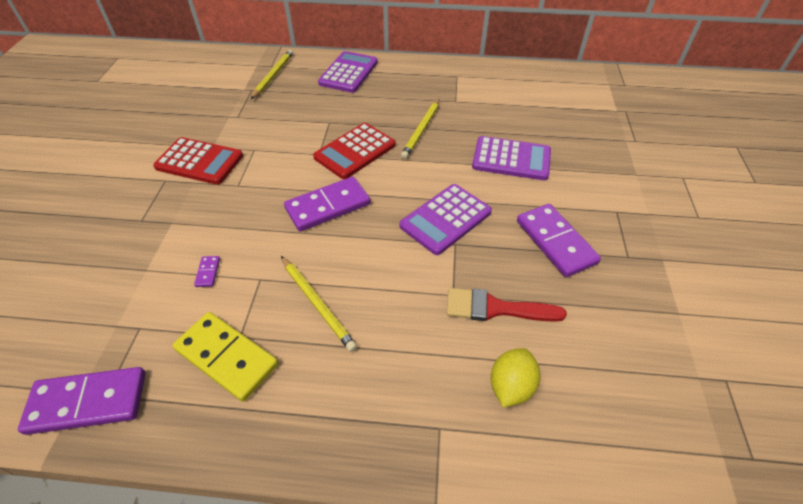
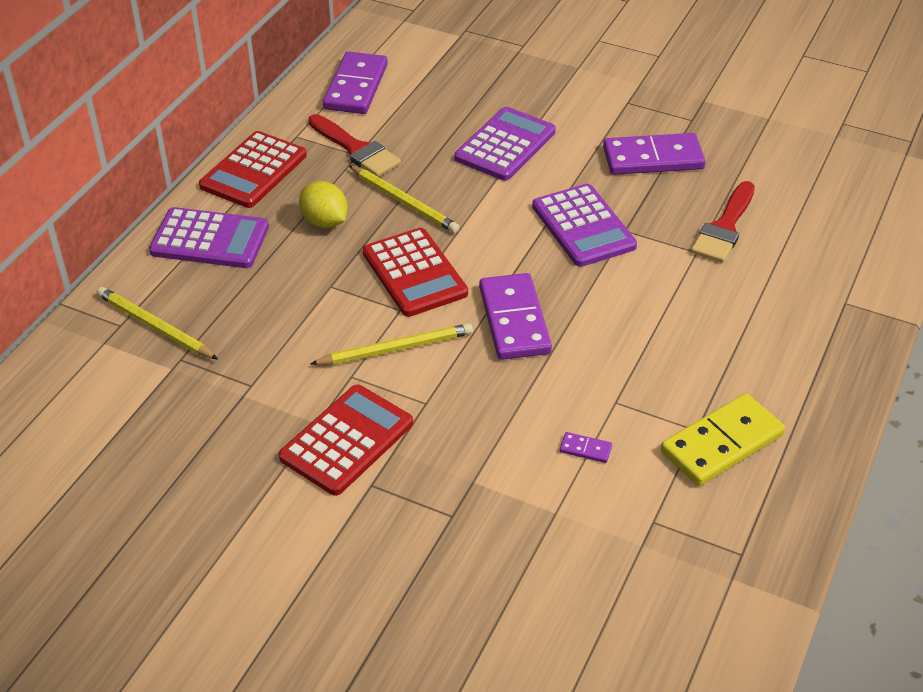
camera: 70 degrees left, 5 degrees down
purple domino [18,367,145,435] -> purple domino moved to [323,51,388,114]
yellow pencil [281,256,357,352] -> yellow pencil moved to [310,323,473,365]
purple calculator [318,51,378,93] -> purple calculator turned 150 degrees clockwise [149,207,269,268]
yellow lemon [491,348,540,407] -> yellow lemon moved to [299,181,348,228]
none -> red calculator [199,131,307,208]
none -> red brush [308,114,401,177]

